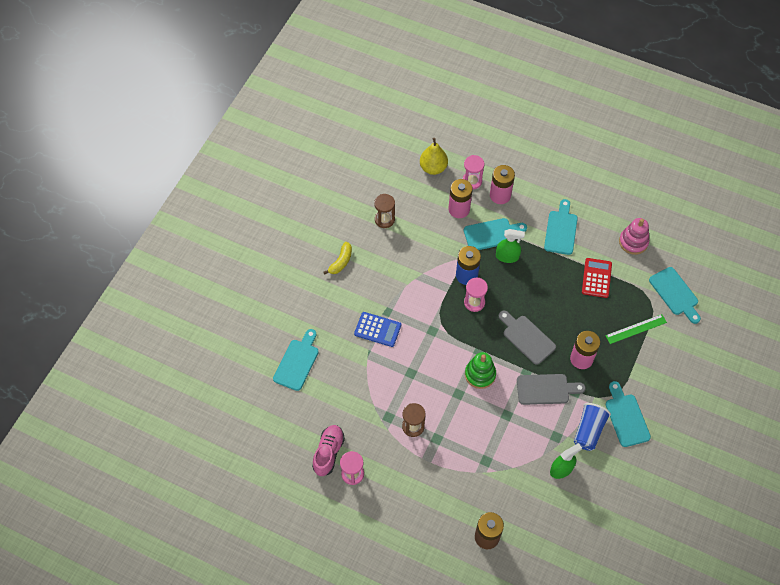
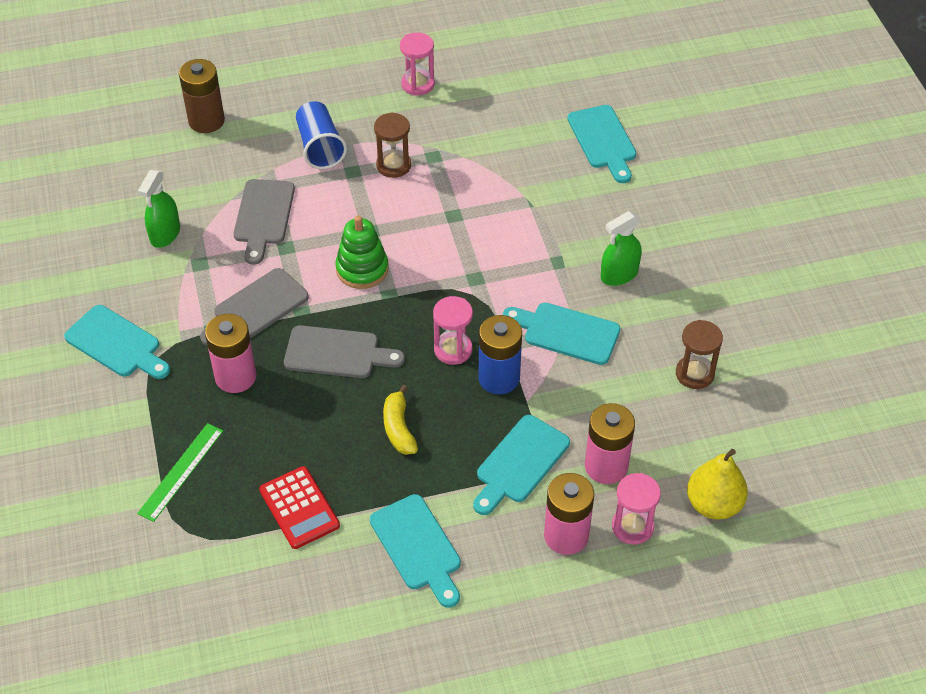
camera: 140 degrees right, 10 degrees down
pink shoe [312,425,345,476] -> none
yellow banana [323,242,352,275] -> yellow banana moved to [383,385,418,455]
blue calculator [354,312,401,347] -> none
green spray bottle [496,229,525,263] -> green spray bottle moved to [601,211,642,286]
blue cup [574,403,611,451] -> blue cup moved to [296,101,347,169]
pink stacking toy [619,218,649,255] -> none
turquoise cutting board [649,267,701,324] -> turquoise cutting board moved to [503,303,620,365]
none -> grey cutting board [234,179,295,265]

